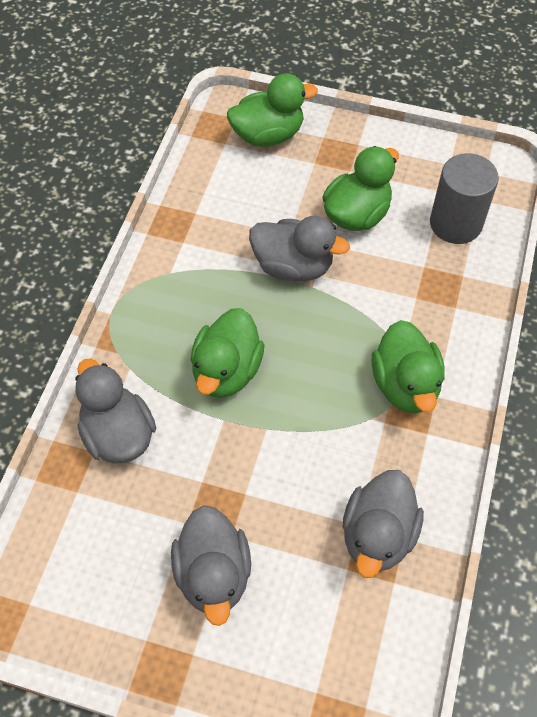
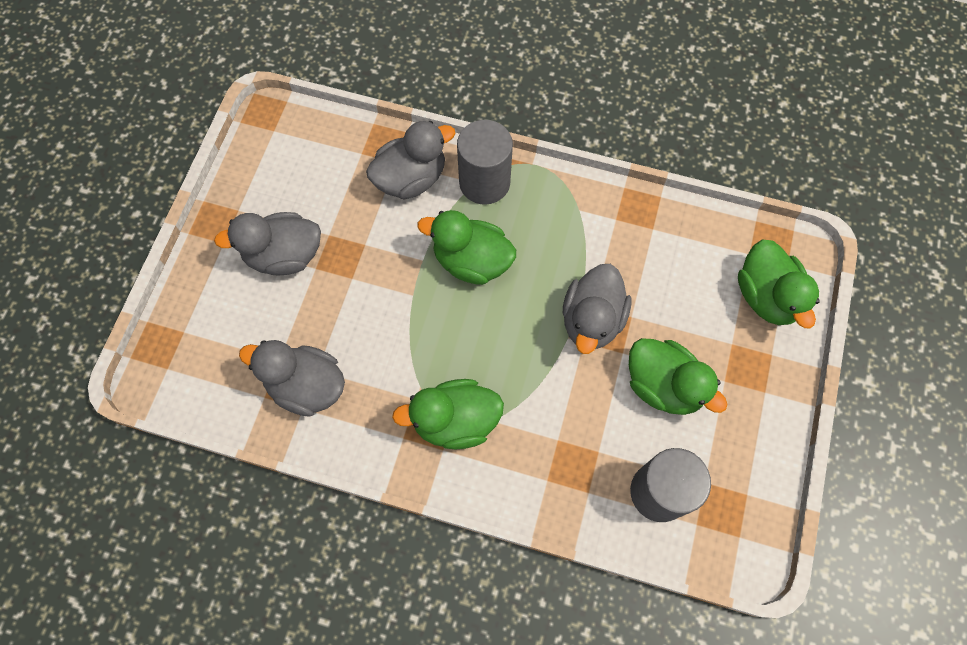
camera: 90 degrees right, 10 degrees up
none -> grey cylinder [457,120,513,205]

